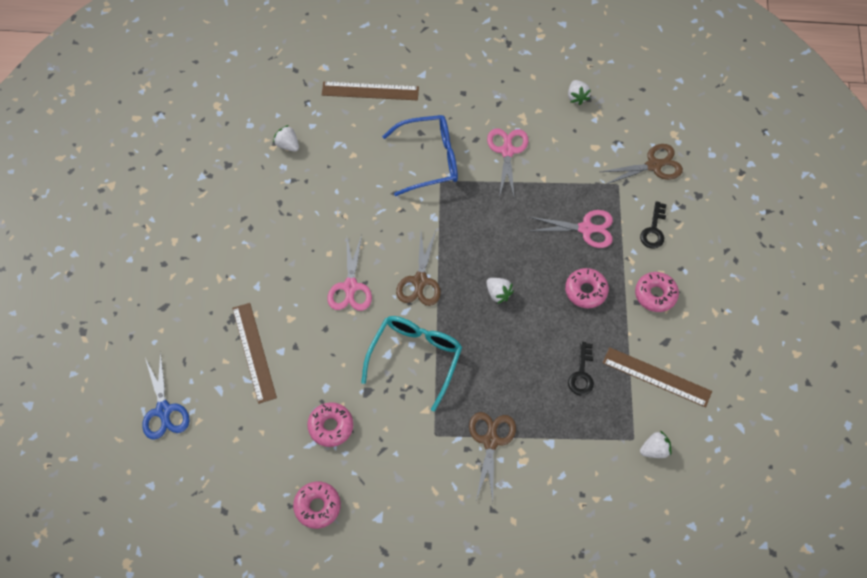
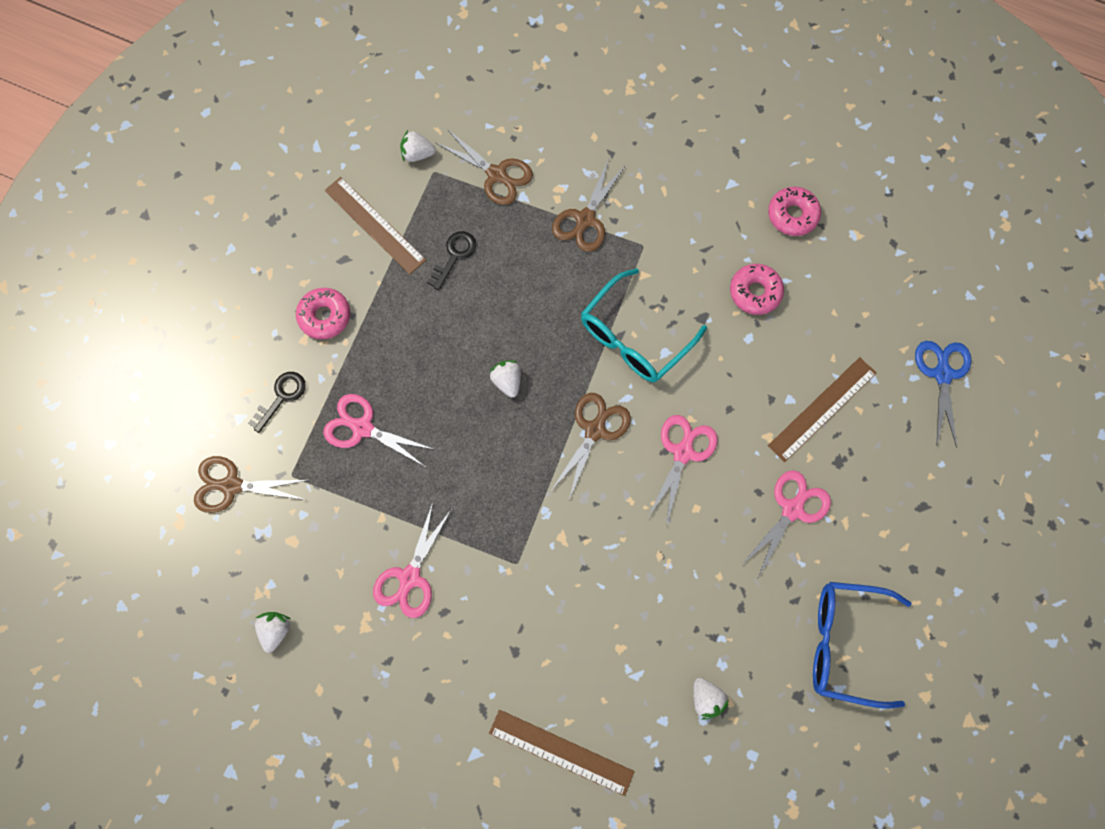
camera: 160 degrees left, 10 degrees up
brown ruler [232,303,277,404] -> brown ruler turned 45 degrees clockwise [768,357,877,462]
blue glasses [382,115,458,196] -> blue glasses moved to [813,582,911,709]
pink donut [565,268,609,308] -> none
none -> brown scissors [436,129,533,205]
none -> pink scissors [741,470,831,578]

